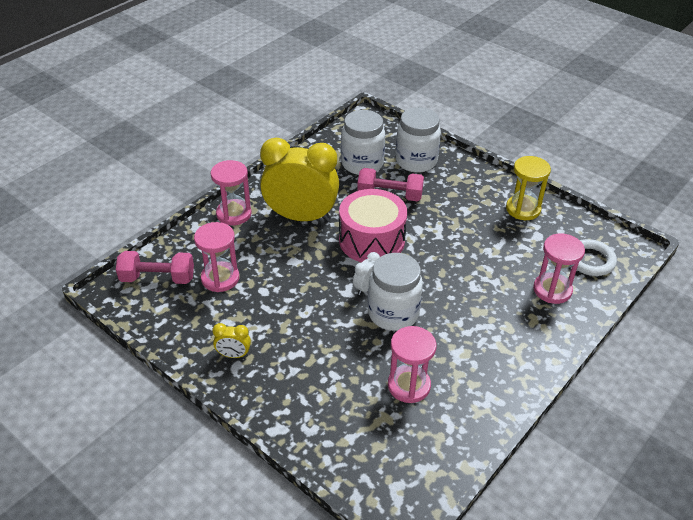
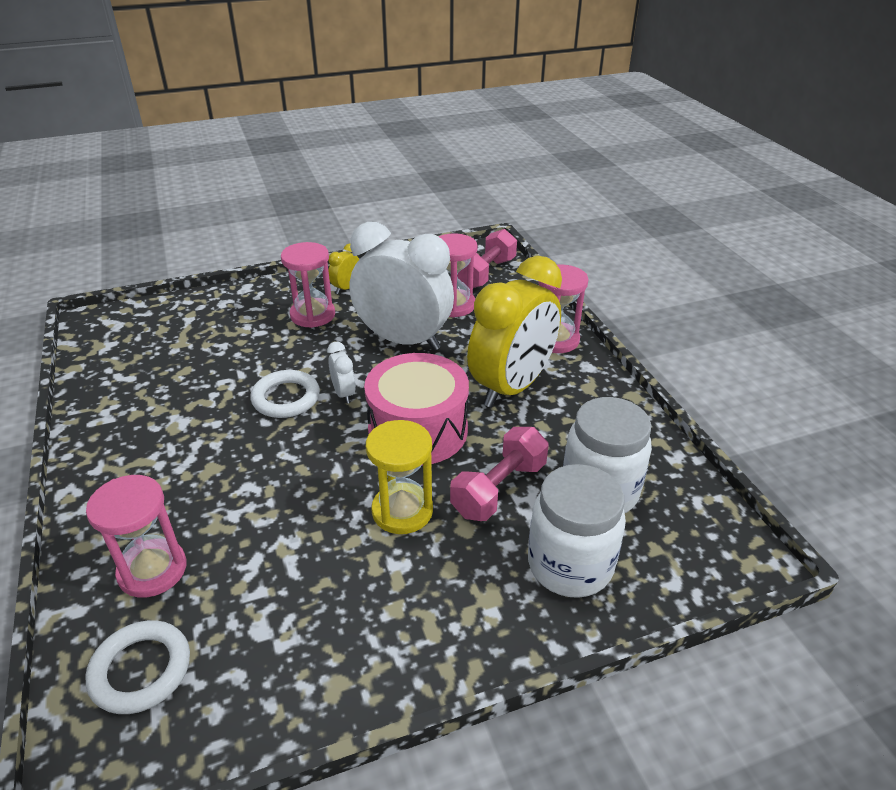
camera: 120 degrees right, 5 degrees down
white jar [368,253,423,331] -> white ring [251,370,320,418]
pink hourglass [388,326,436,403] -> pink hourglass moved to [281,242,335,328]
yellow hourglass [506,156,551,220] -> yellow hourglass moved to [366,420,433,534]
none -> white clock [349,222,454,351]

